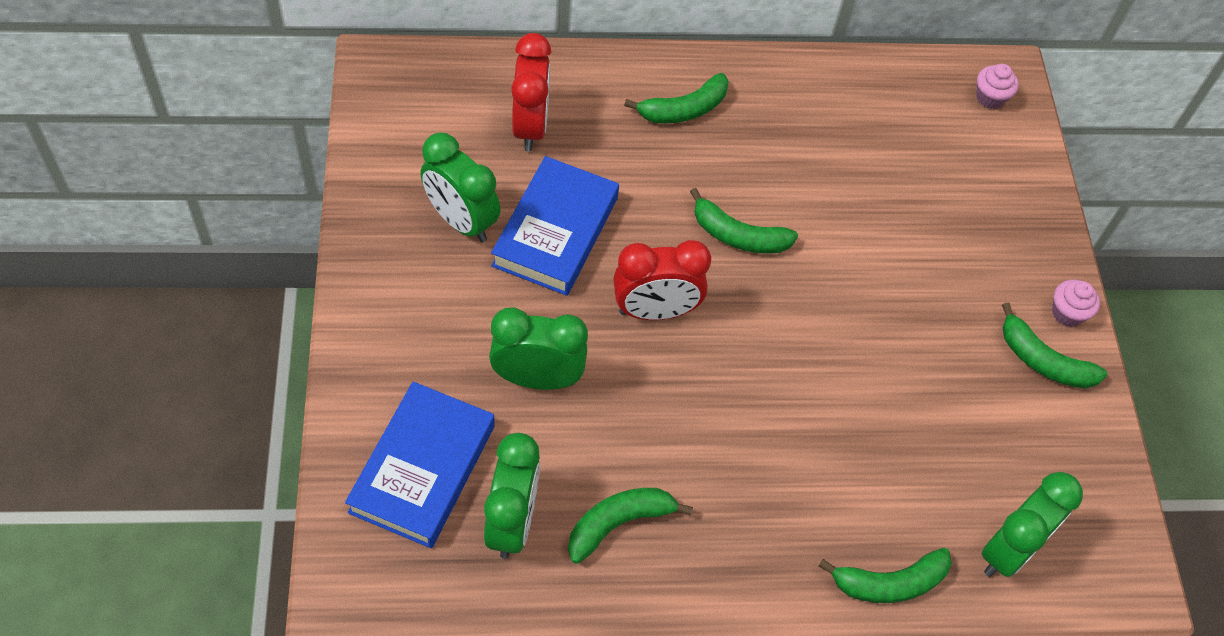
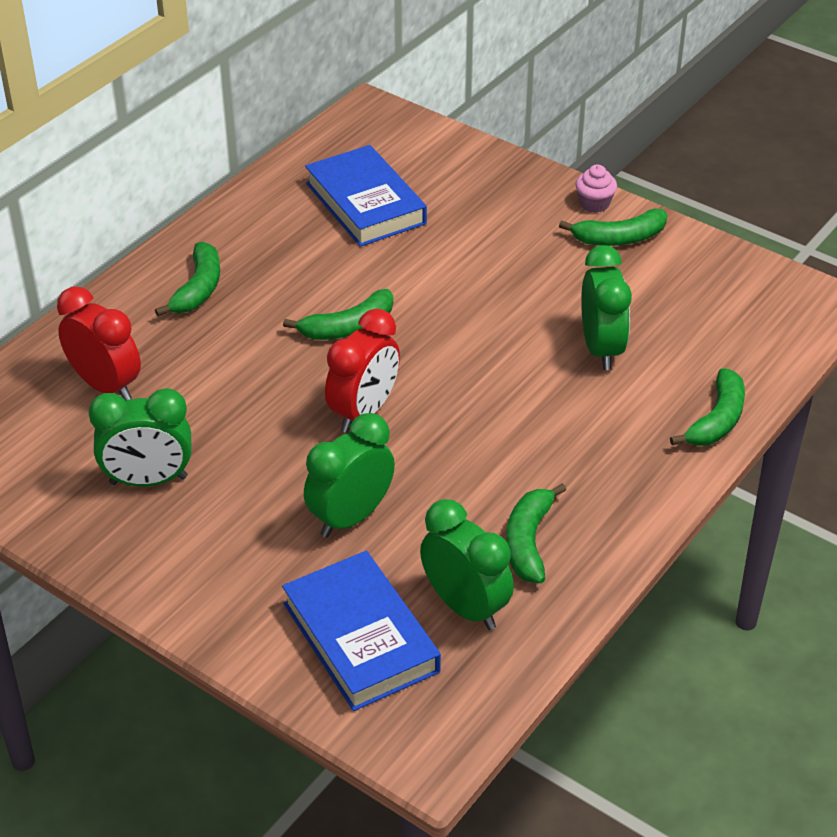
camera: 45 degrees left, 15 degrees down
blue book [491,156,619,296] -> blue book moved to [305,145,427,247]
pink cupcake [976,64,1019,109] -> none
green clock [982,472,1083,577] -> green clock moved to [581,245,632,370]

